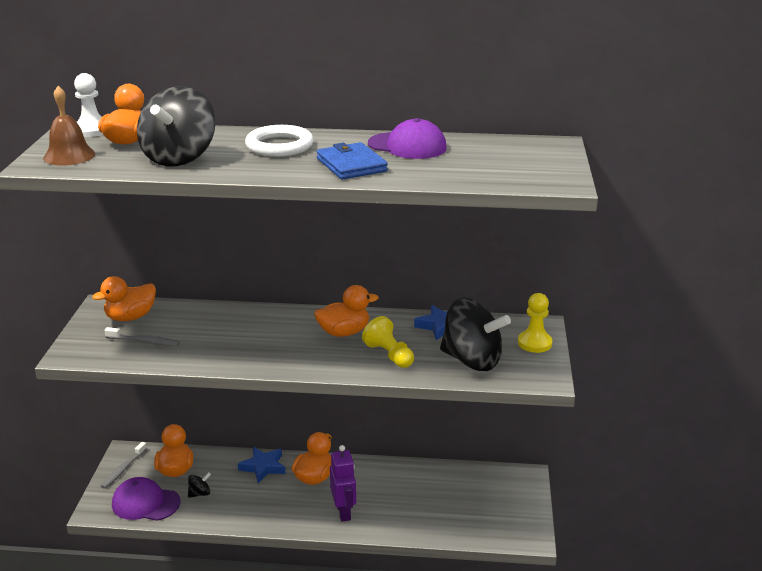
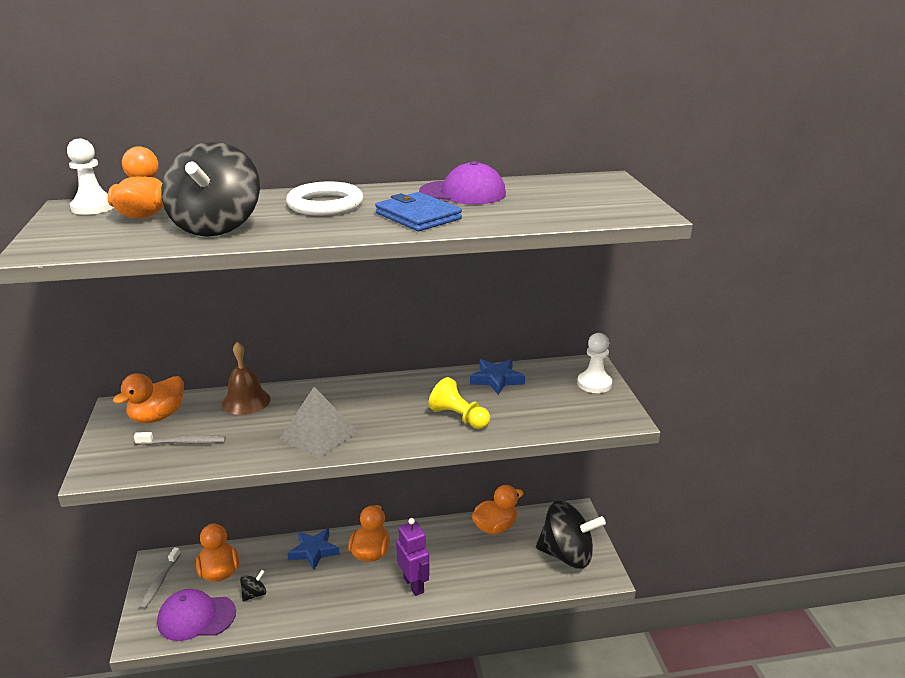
camera: 15 degrees left, 0 degrees up
brown bell [43,86,95,166] -> brown bell moved to [222,342,271,415]
orange duck [314,285,378,337] -> orange duck moved to [472,485,523,535]
black spinning top [440,298,511,371] -> black spinning top moved to [536,500,606,569]
yellow pawn [518,293,552,353] -> white pawn [577,333,612,393]
none -> grey pyramid [279,387,358,459]

